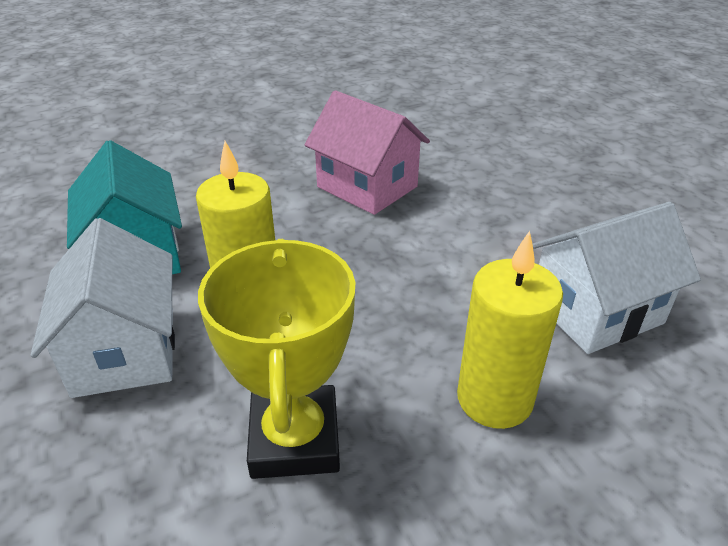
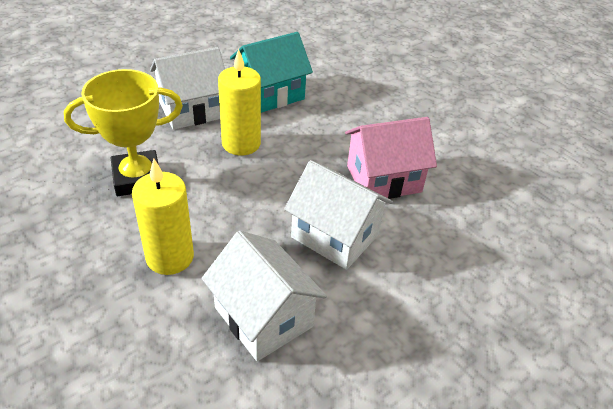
camera: 75 degrees right, 5 degrees up
pink house [305,90,430,215] -> pink house turned 45 degrees clockwise [345,117,437,199]
none -> white house [284,160,393,270]

